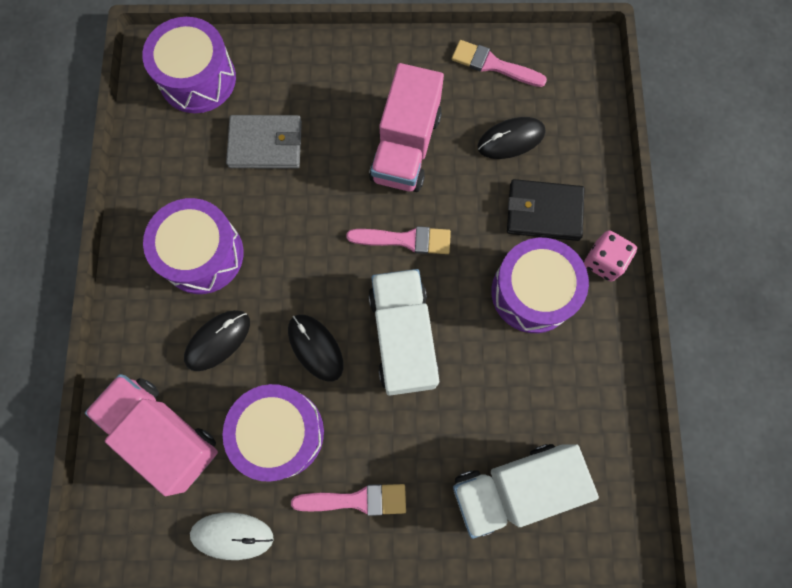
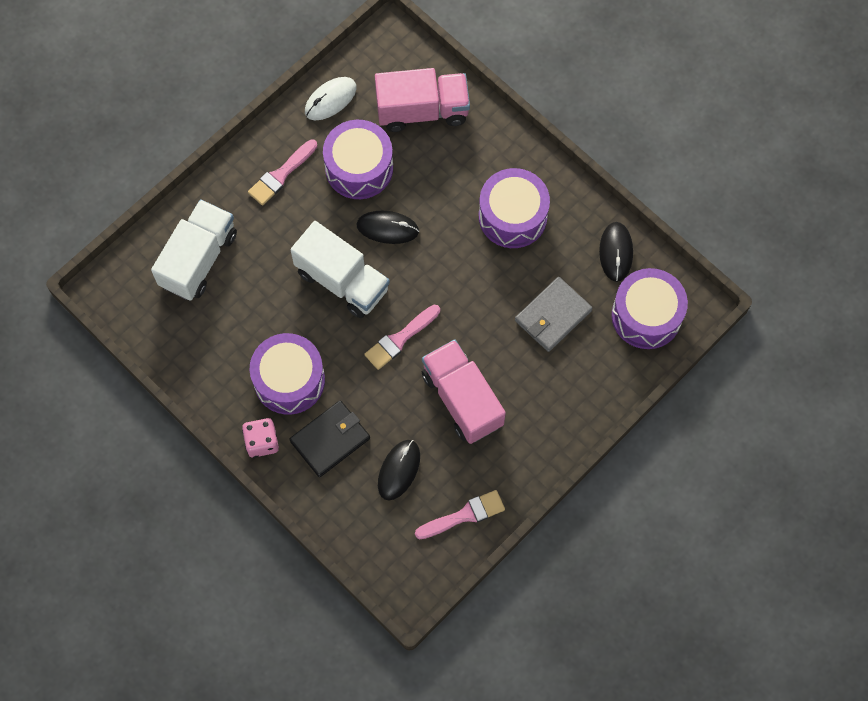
camera: 135 degrees right, 5 degrees down
black mouse [184,310,250,371] -> black mouse moved to [599,222,633,282]

